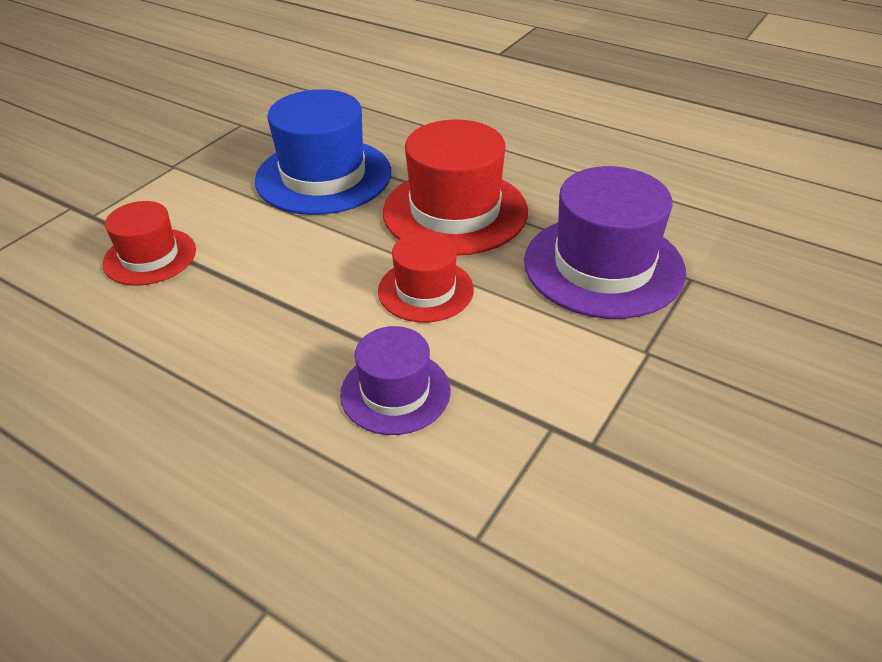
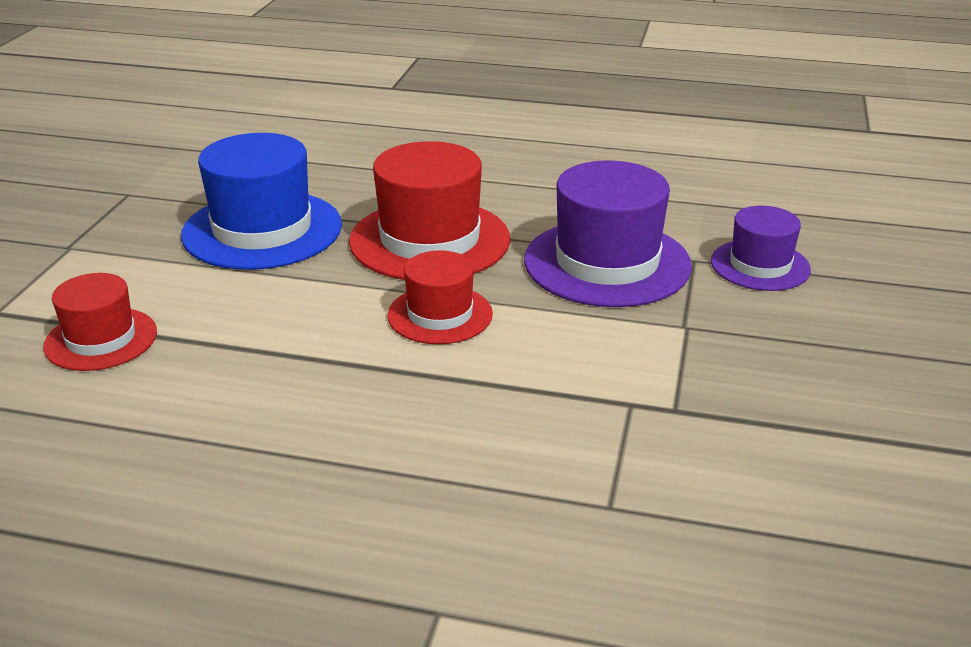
camera: 20 degrees left, 10 degrees down
purple hat [340,326,451,435] -> purple hat moved to [711,206,811,291]

